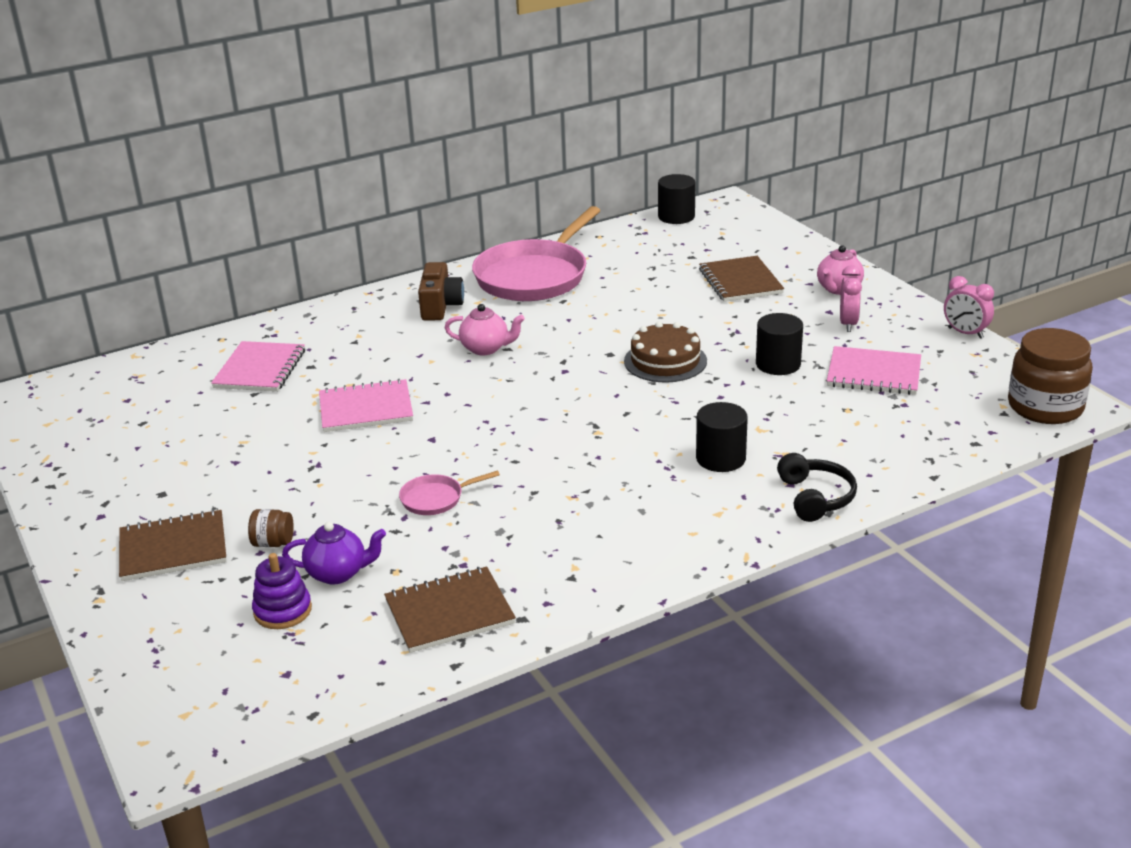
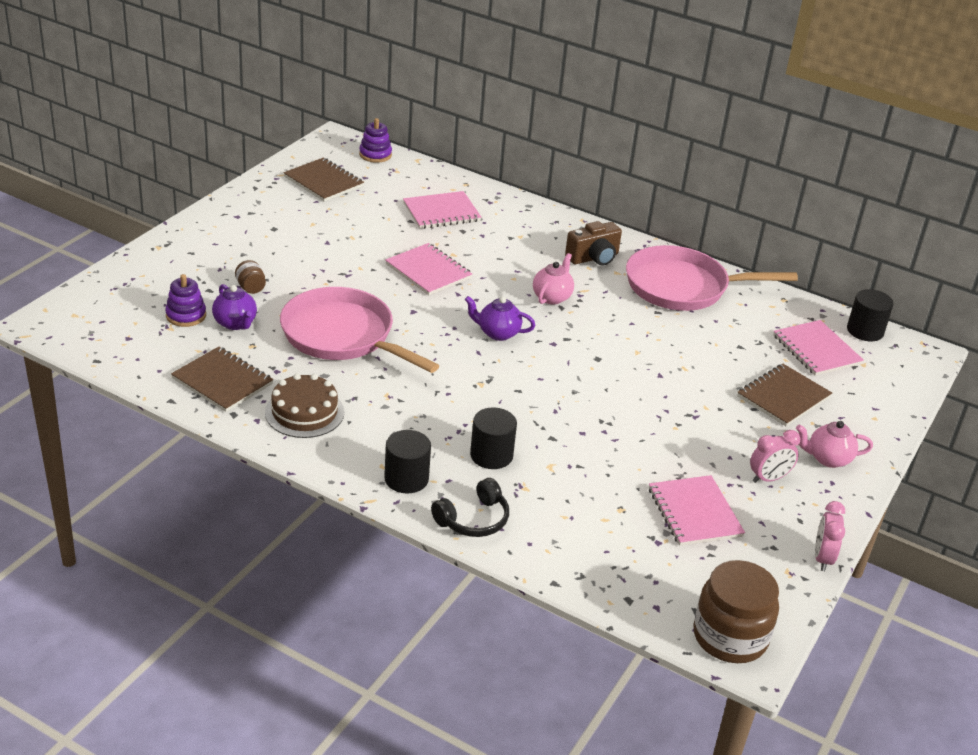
camera: 55 degrees right, 5 degrees up
brown notebook [119,509,227,581] -> brown notebook moved to [284,158,364,202]
pink pan [399,470,500,515] -> pink pan [280,287,439,373], size x2.35
pink teapot [445,304,525,355] -> pink teapot turned 135 degrees counterclockwise [533,253,574,305]
brown cake [624,322,707,382] -> brown cake moved to [265,374,344,438]
black cylinder [756,313,803,375] -> black cylinder moved to [384,430,431,494]
none -> purple stacking toy [359,118,392,163]
none -> purple teapot [465,296,535,341]
none -> pink notebook [773,320,864,376]

